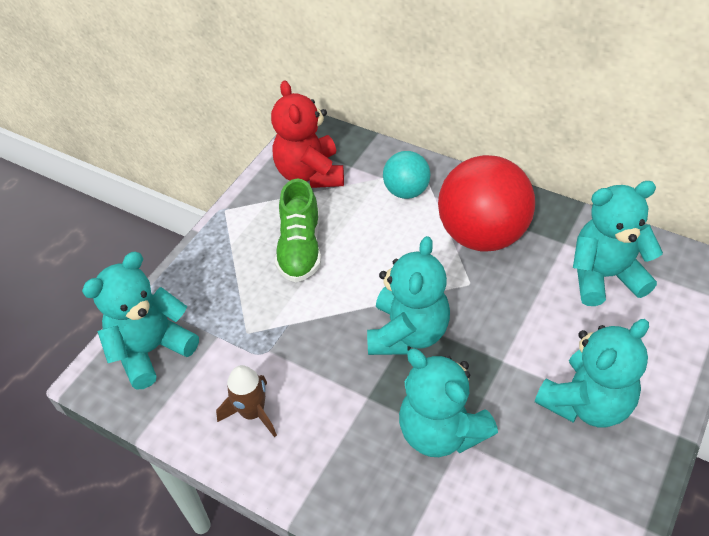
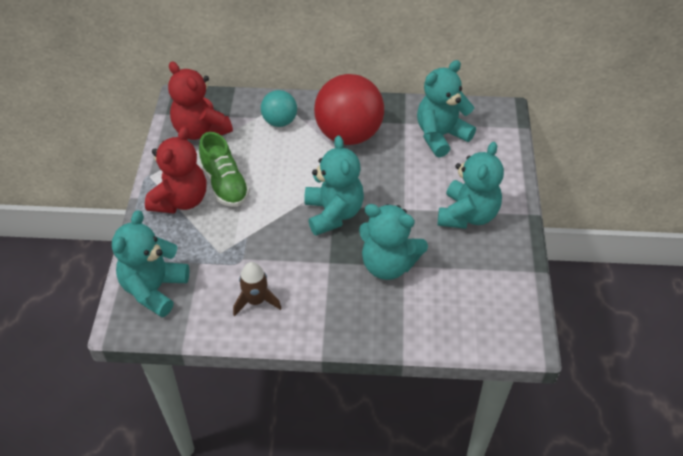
camera: 30 degrees left, 0 degrees up
none -> red teddy bear [145,127,206,213]

